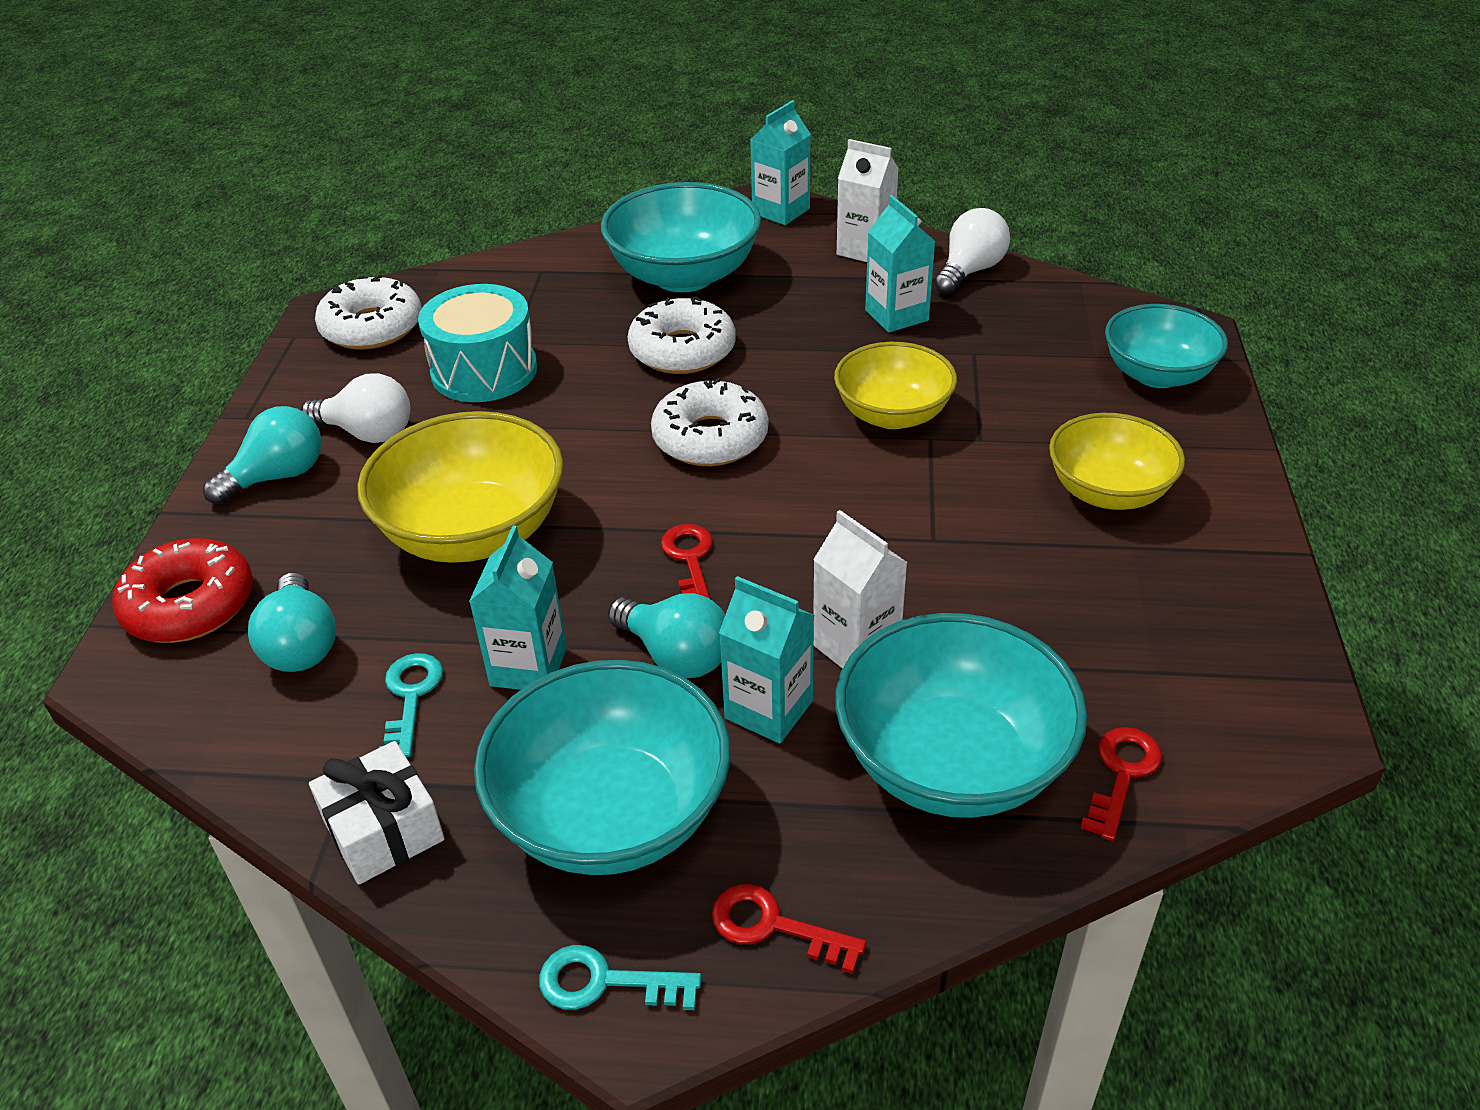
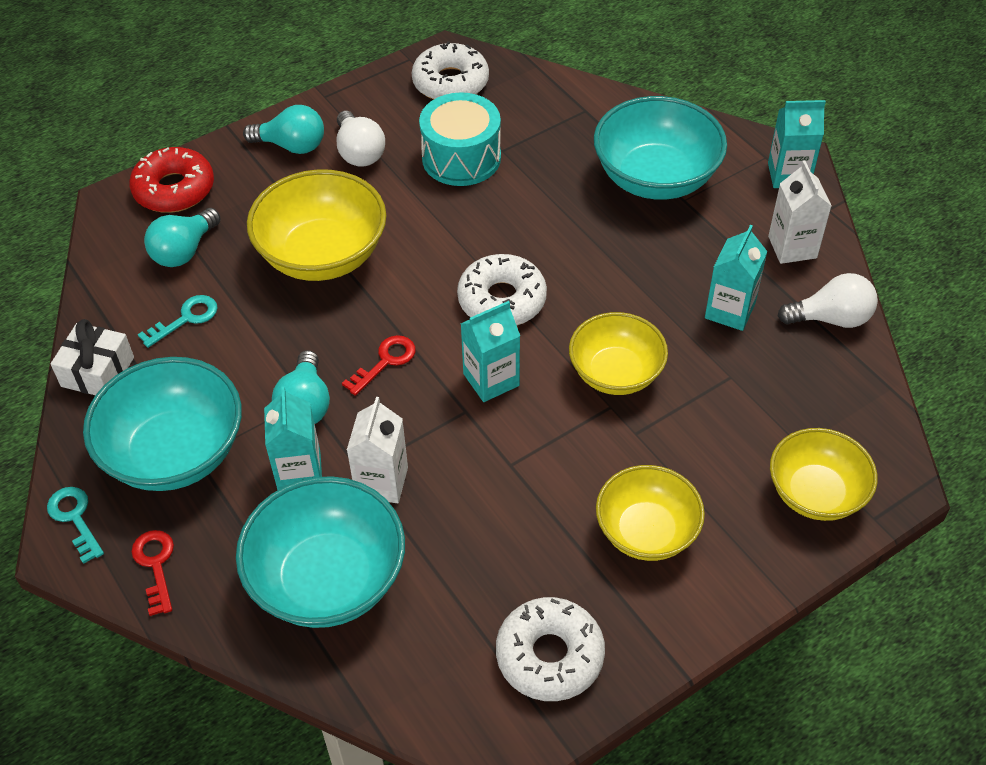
camera: 50 degrees right, 10 degrees up
turquoise carton [469,526,567,690] -> turquoise carton moved to [461,301,520,402]
white donut [628,296,736,374] -> white donut moved to [496,597,605,701]
red key [1080,727,1162,841] -> none
turquoise bowl [1105,304,1228,388] -> yellow bowl [770,428,878,521]

